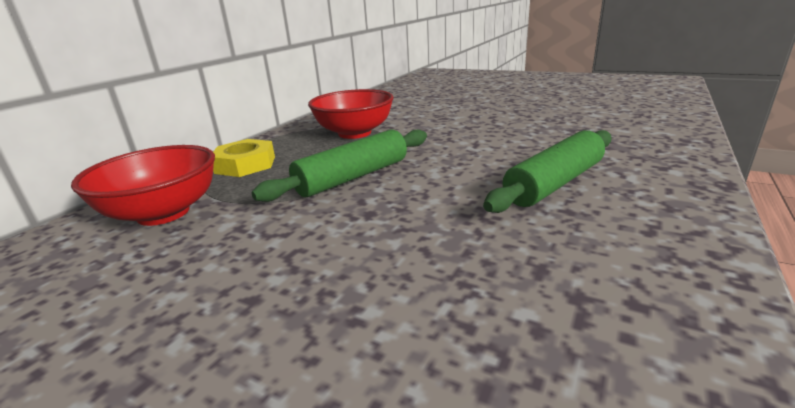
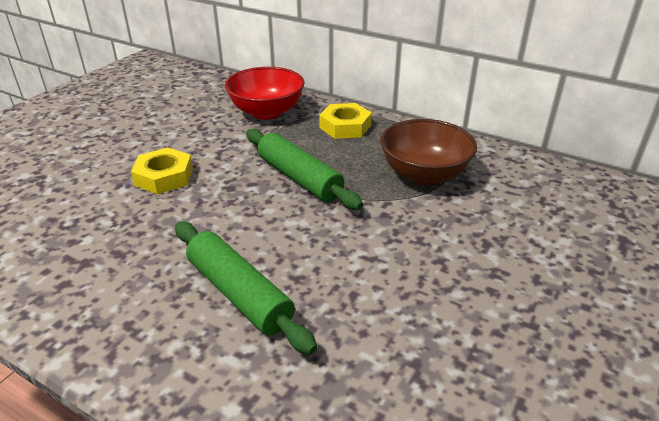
camera: 90 degrees right, 10 degrees up
red bowl [308,89,394,139] -> brown bowl [380,119,477,185]
none -> yellow nut [131,147,193,194]

